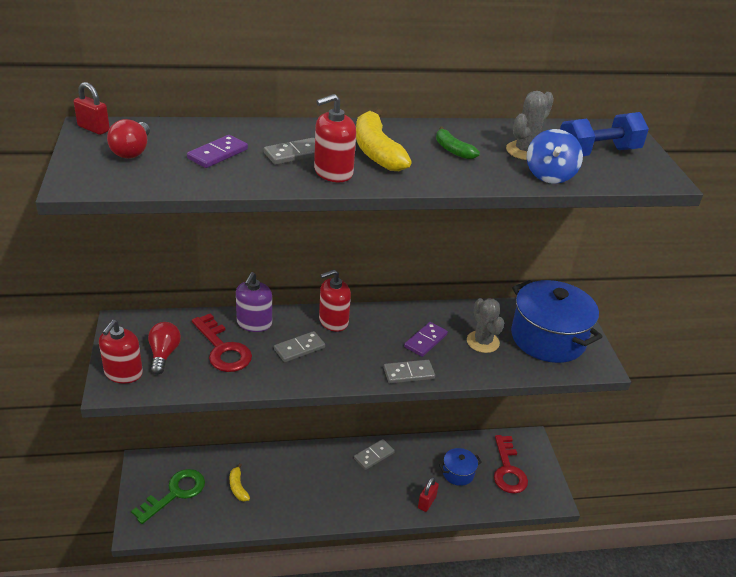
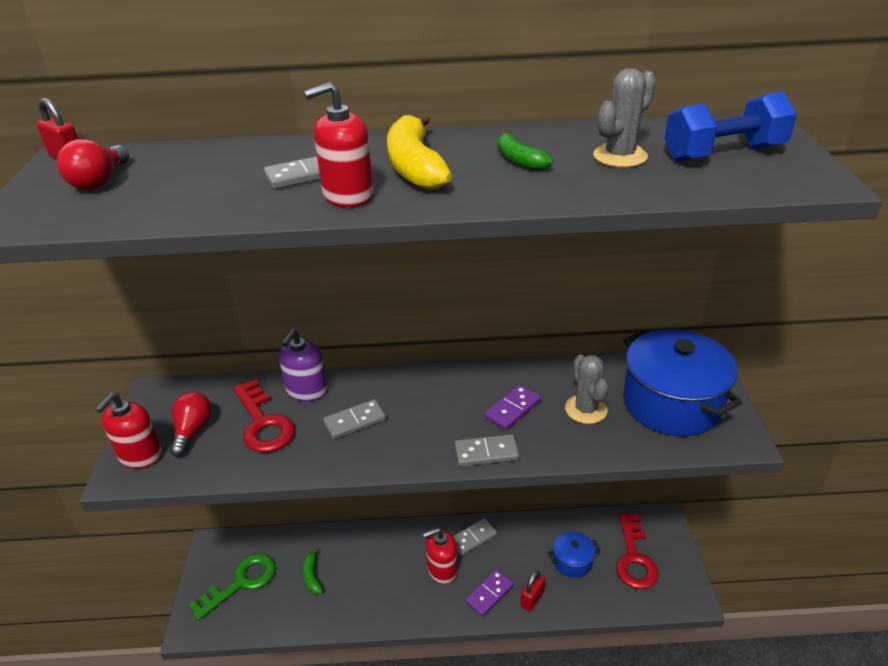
camera: 10 degrees right, 0 degrees up
purple domino [187,135,248,168] -> purple domino moved to [465,569,514,616]
yellow banana [230,463,250,501] -> green banana [302,547,323,595]
red soap dispenser [319,270,351,332] -> red soap dispenser moved to [423,528,458,584]
blue spinning top [527,129,583,184] -> none

